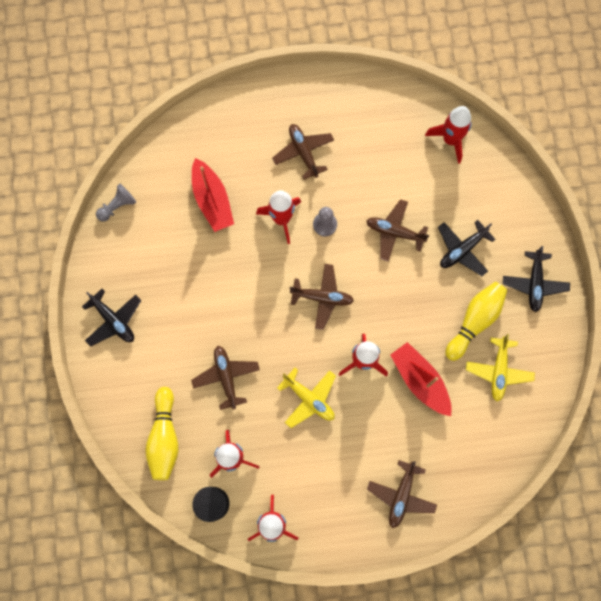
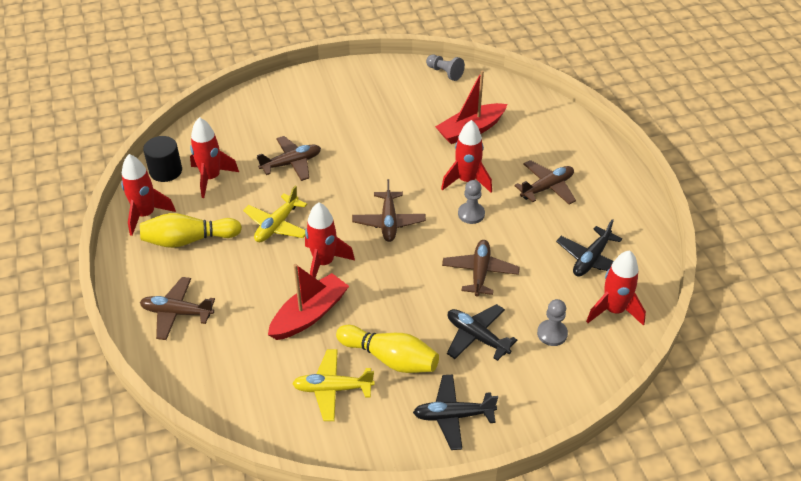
camera: 80 degrees right, 30 degrees down
black plane [82,289,141,347] -> black plane moved to [556,219,622,277]
yellow bowling pin [145,387,179,480] -> yellow bowling pin moved to [140,213,242,248]
none -> grey pawn [537,299,568,346]

